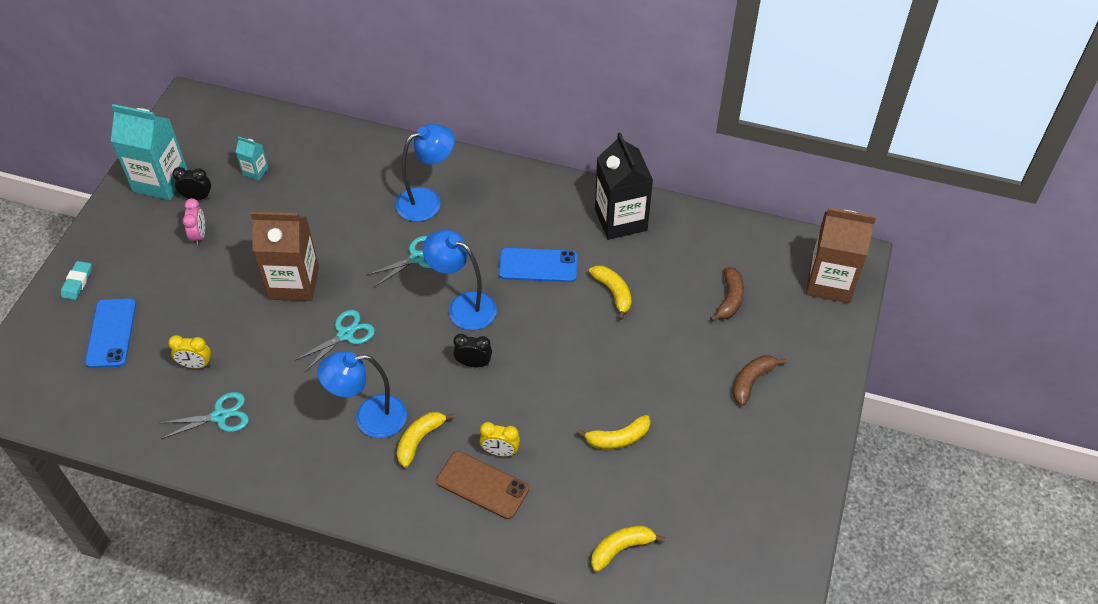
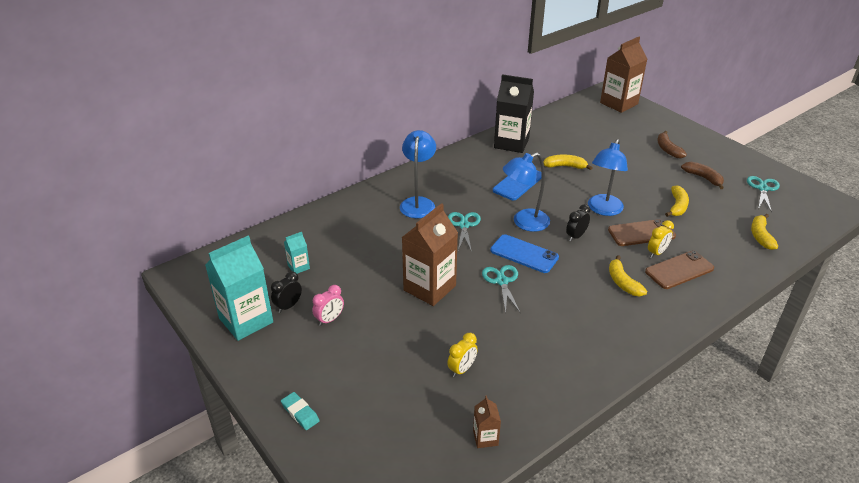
camera: 55 degrees left, 15 degrees down
blue phone [85,298,136,368] -> blue phone moved to [490,234,559,273]
turquoise scissors [160,392,249,439] -> turquoise scissors moved to [747,176,780,212]
pink clock [183,198,205,246] -> pink clock turned 105 degrees clockwise [312,285,344,326]
blue lamp [317,351,407,438] -> blue lamp moved to [588,139,628,216]
brown banana [710,267,744,322] -> brown banana moved to [681,162,724,189]
none -> brown carton [473,396,501,448]
none -> brown phone [608,219,676,246]

